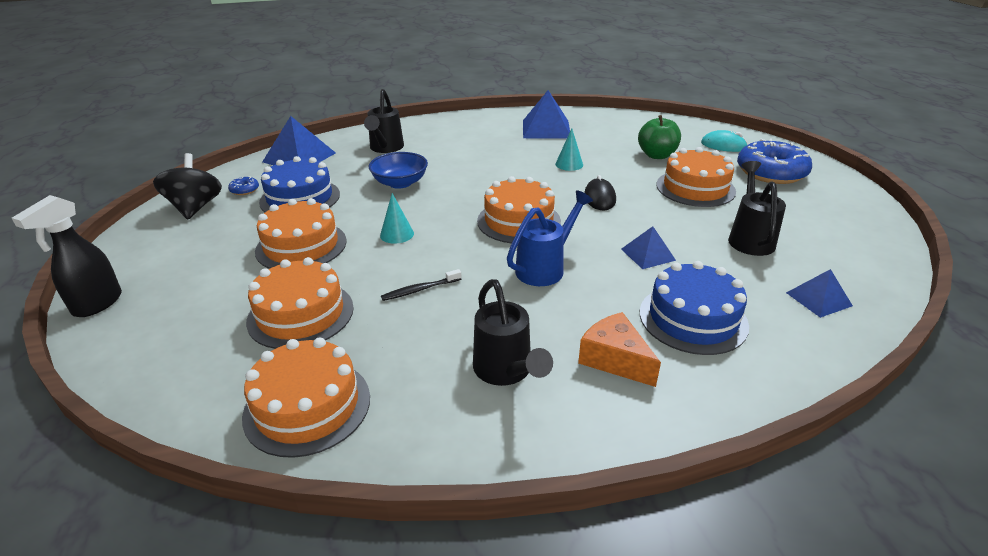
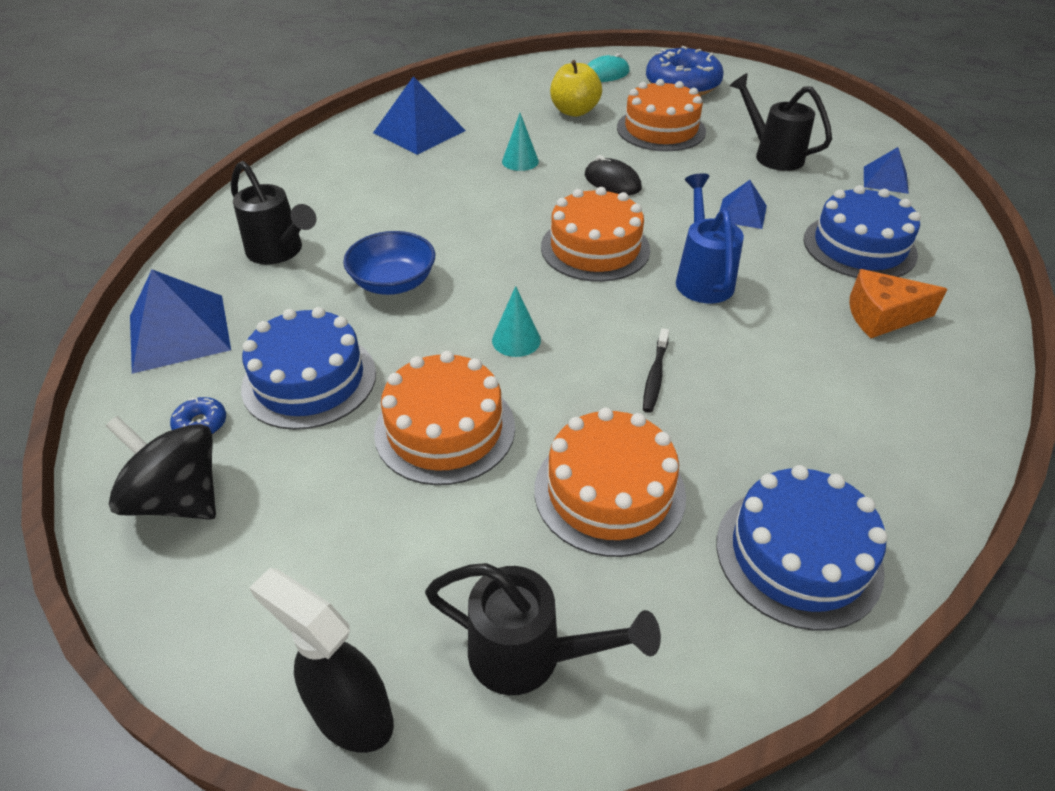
camera: 50 degrees left, 10 degrees up
black spray bottle [12,195,122,317] -> black spray bottle turned 150 degrees clockwise [249,568,394,753]
orange cake [242,338,370,458] -> blue cake [717,465,887,631]
black watering can [473,279,553,386] -> black watering can moved to [425,563,661,695]
green apple [638,115,681,159] -> yellow apple [550,60,602,117]

